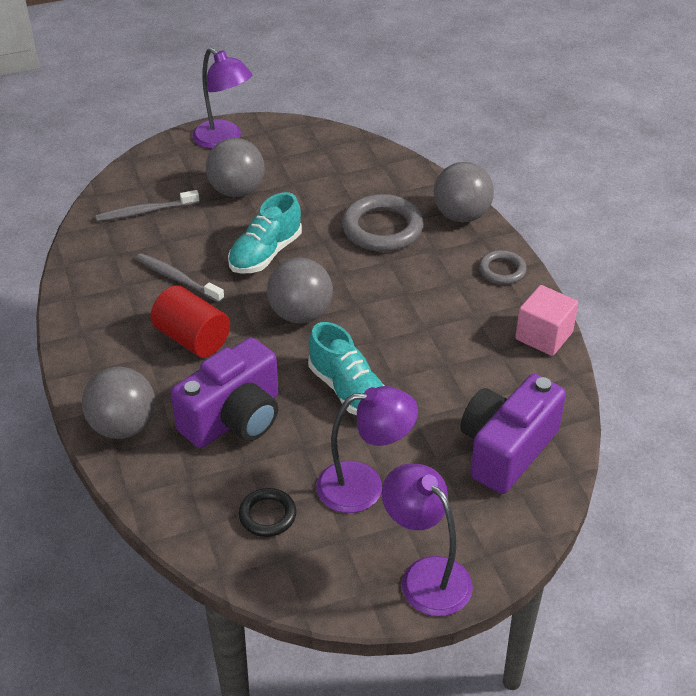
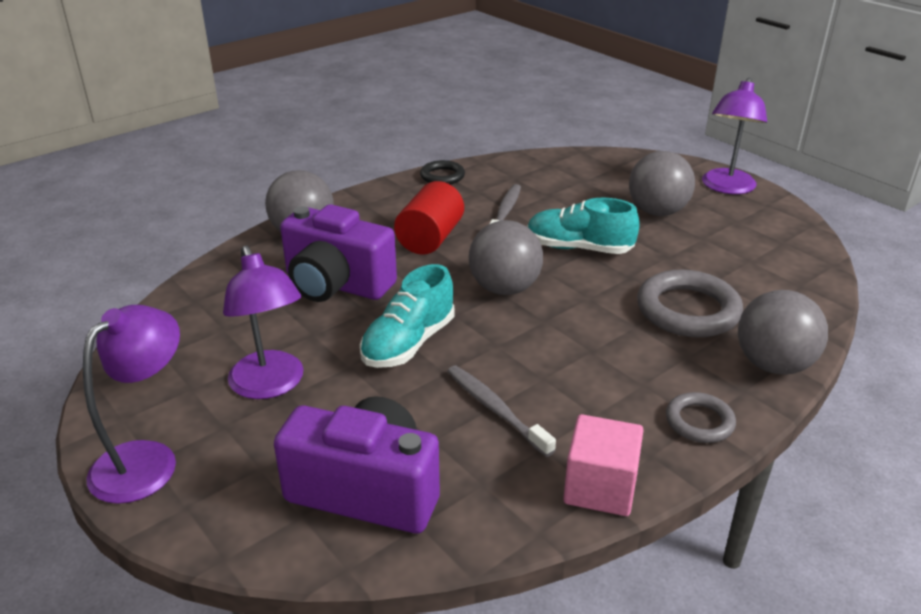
camera: 70 degrees right, 10 degrees down
grey toothbrush [96,190,199,222] -> grey toothbrush moved to [447,365,556,457]
black ring [239,488,296,537] -> black ring moved to [420,160,465,184]

